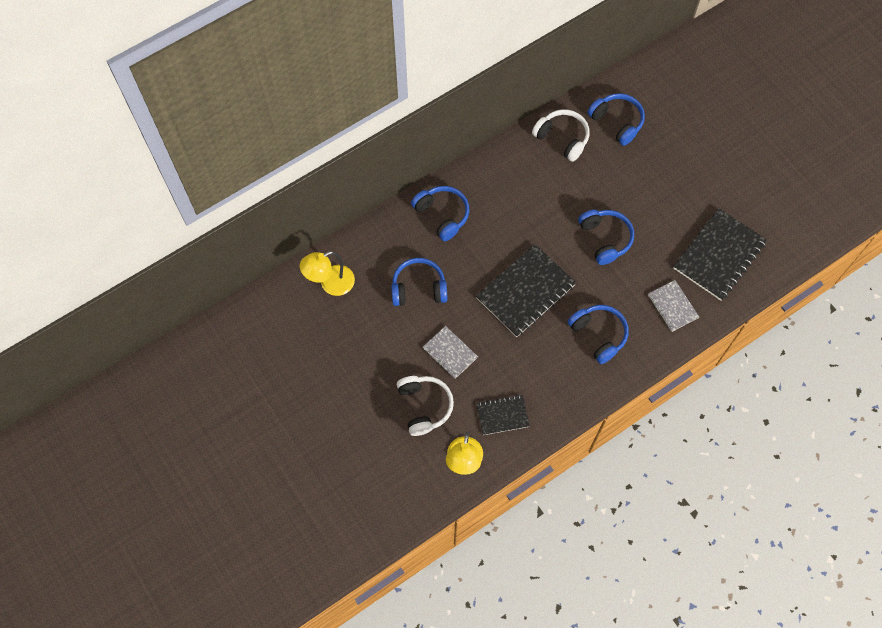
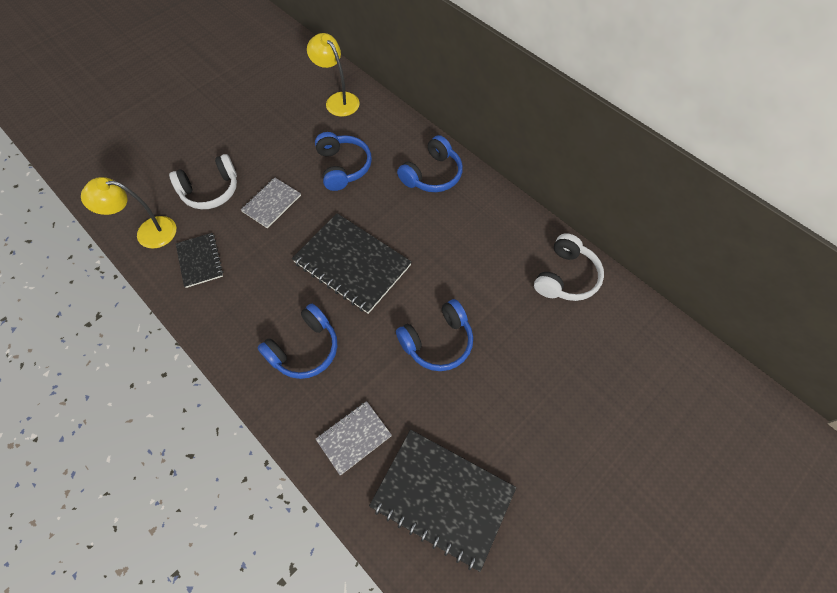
camera: 80 degrees right, 5 degrees down
blue headphones [587,93,645,146] -> none

